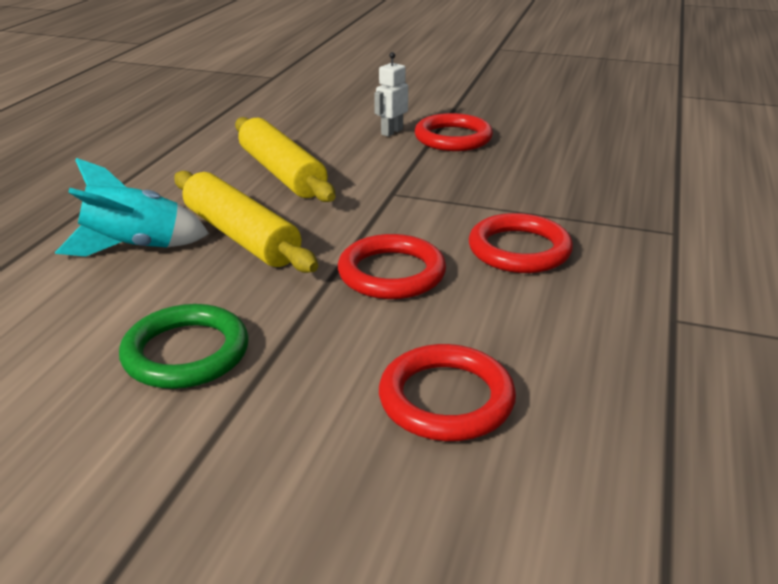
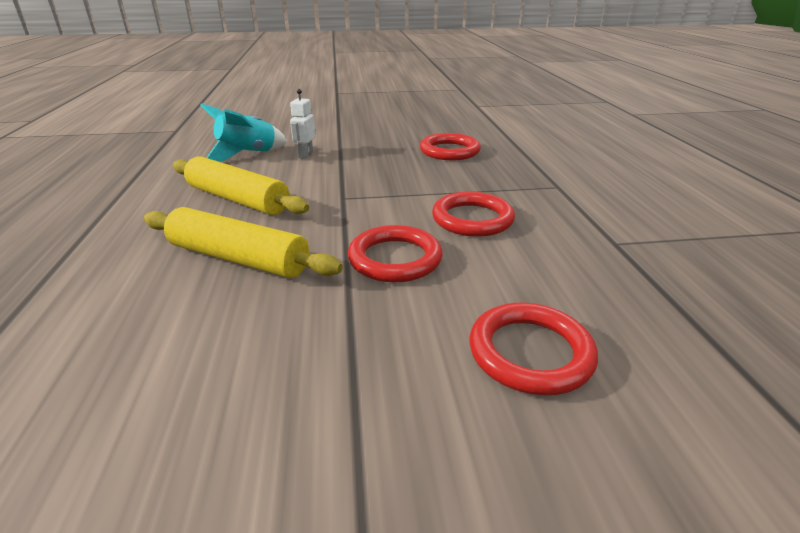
camera: 25 degrees left, 0 degrees up
turquoise rocket [55,158,209,257] -> turquoise rocket moved to [200,103,288,161]
green ring [119,304,249,389] -> none
red ring [415,113,493,151] -> red ring moved to [420,133,481,160]

